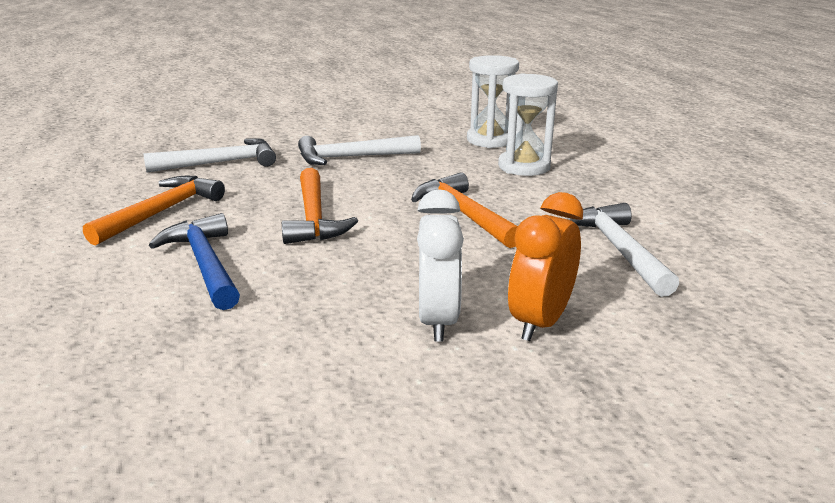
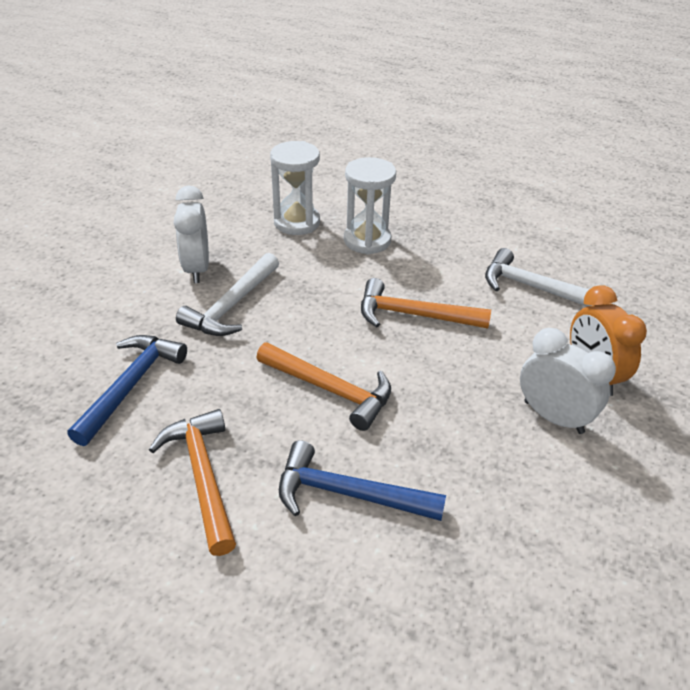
camera: 50 degrees left, 15 degrees up
white hammer [144,138,276,172] -> blue hammer [67,335,187,446]
none -> white clock [174,185,209,283]

